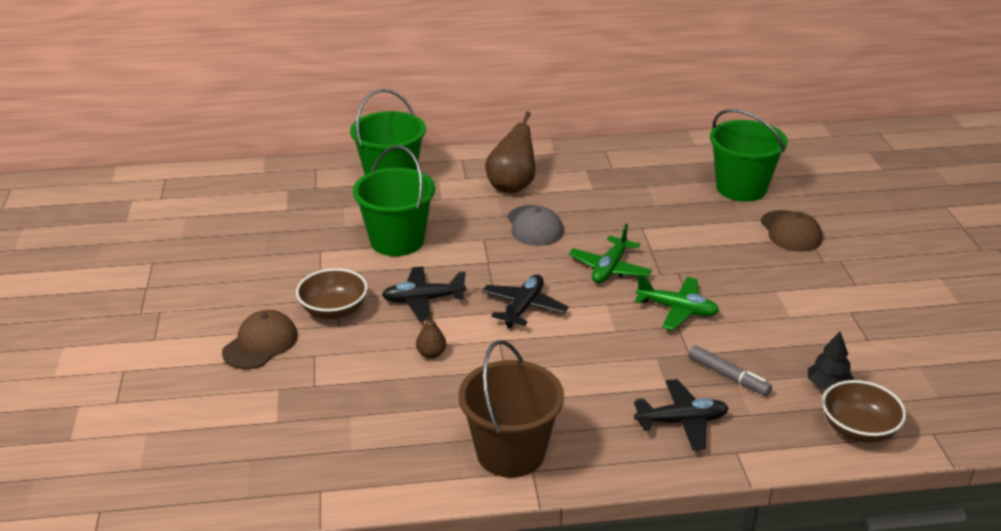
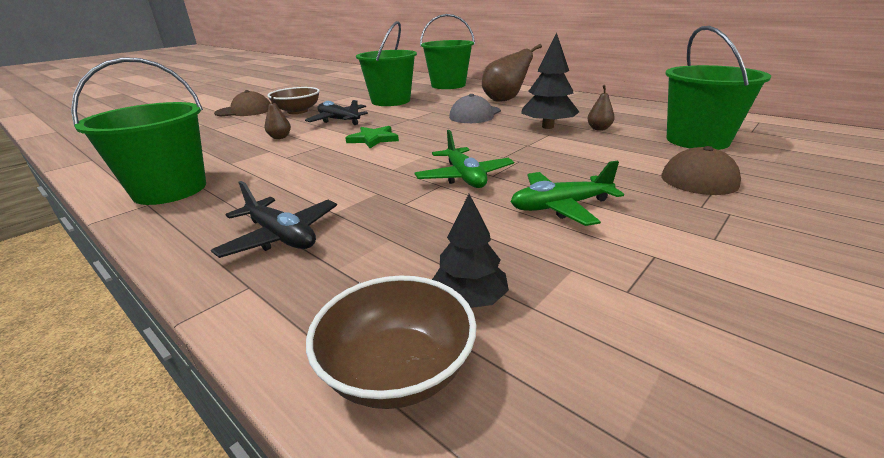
camera: 50 degrees right, 5 degrees down
brown bucket [458,340,564,478] -> green bucket [71,57,206,205]
black plane [482,275,569,328] -> green star [345,126,399,148]
green plane [568,224,652,283] -> green plane moved to [511,161,624,226]
grey marker [689,345,772,396] -> none
none -> black tree [521,33,579,129]
none -> brown pear [587,85,615,131]

